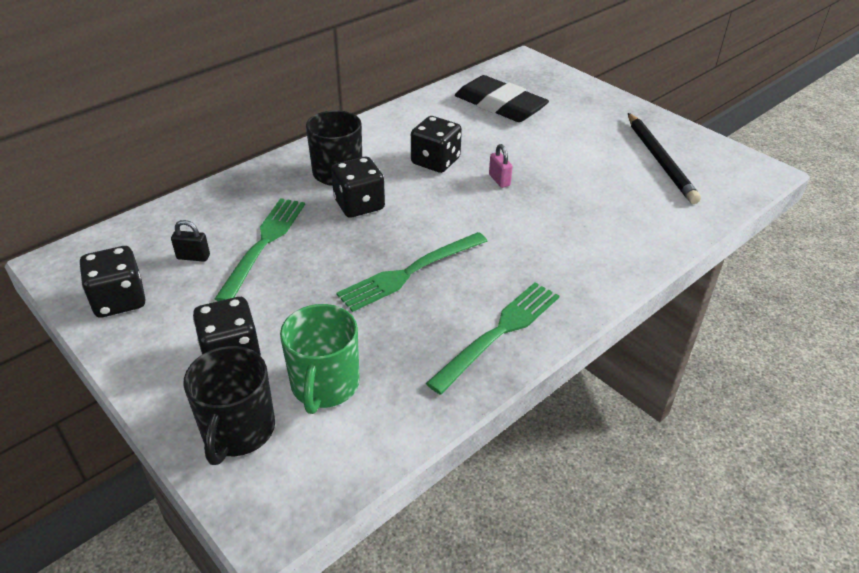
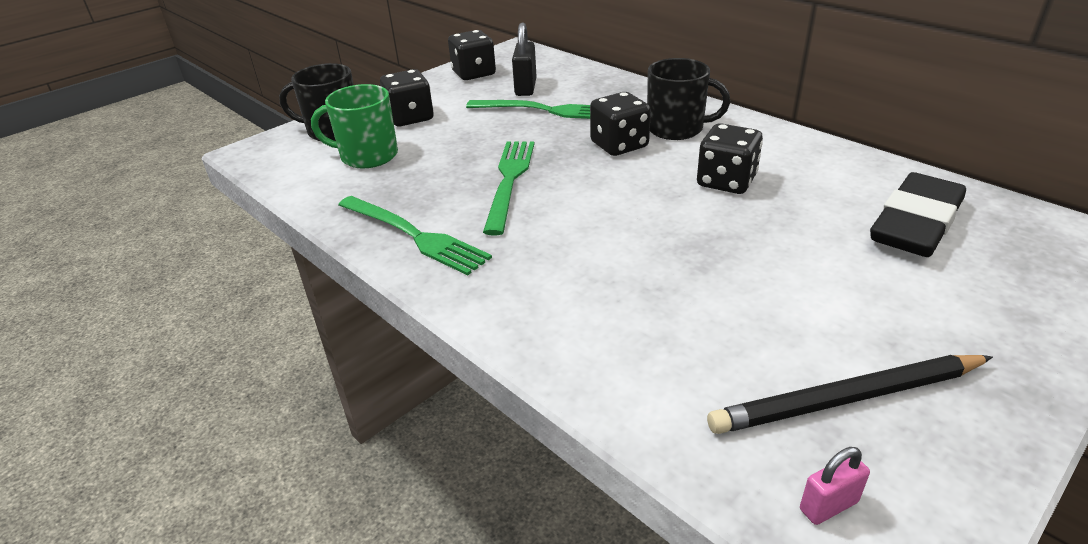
camera: 90 degrees right, 5 degrees down
black padlock [171,220,210,262] -> black padlock [512,22,537,96], size x1.65
green fork [336,232,487,312] -> green fork turned 45 degrees clockwise [483,141,534,236]
pink padlock [489,144,513,188] -> pink padlock moved to [800,447,870,525]

